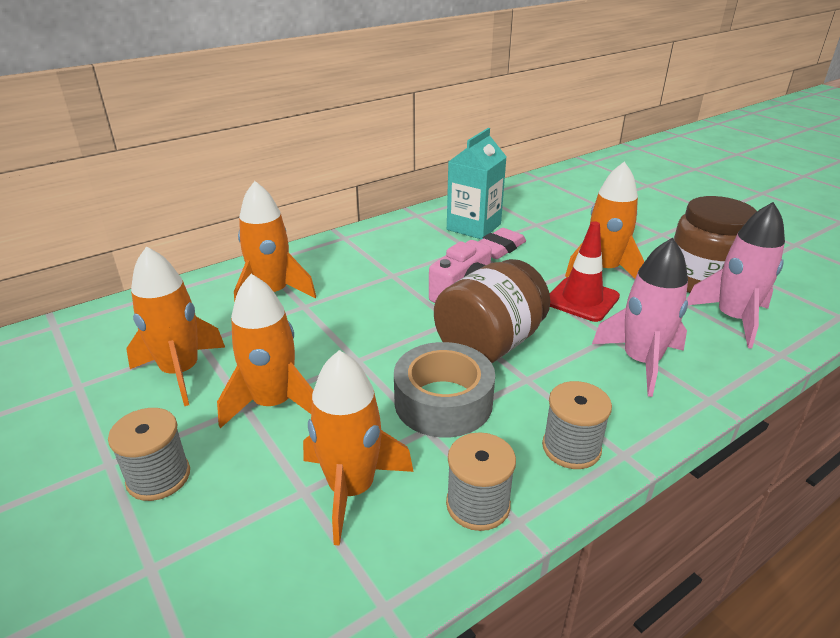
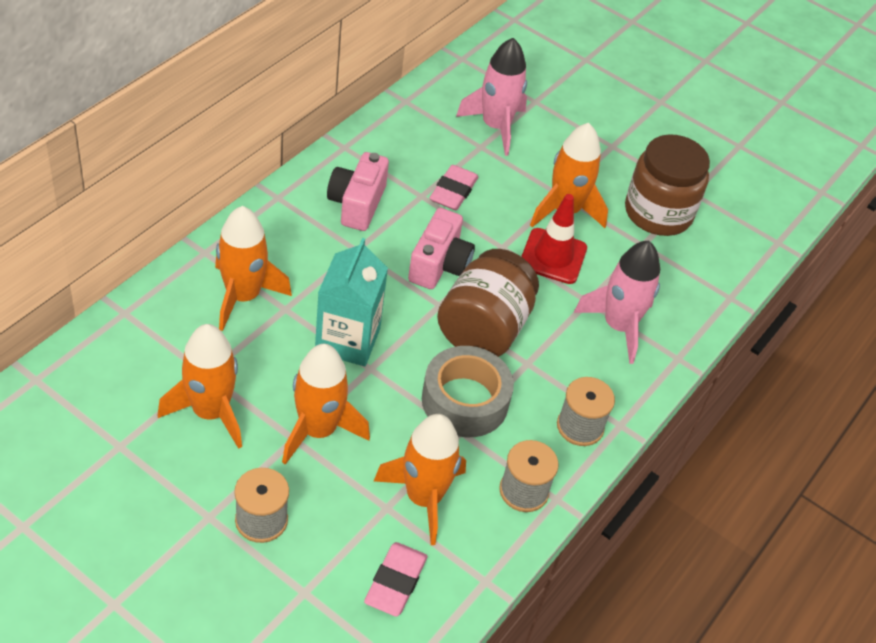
camera: 25 degrees left, 15 degrees up
turquoise carton [447,128,507,240] -> turquoise carton moved to [315,238,388,366]
pink rocket [687,202,785,348] -> pink rocket moved to [456,38,527,156]
none -> pink camera [327,152,389,231]
none -> pink eraser [364,542,427,617]

